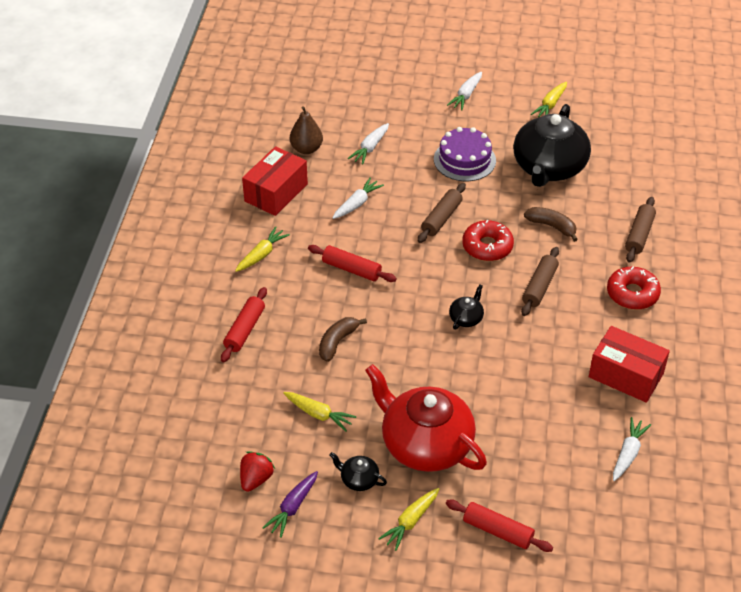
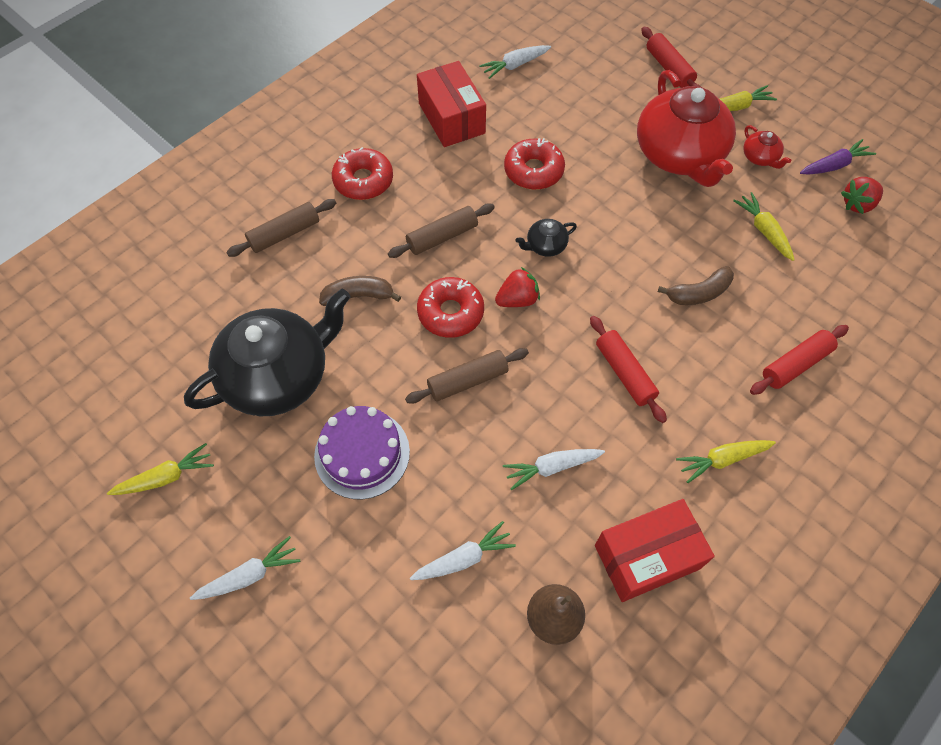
camera: 145 degrees left, 15 degrees up
black teapot [330,452,387,491] -> red teapot [743,125,791,169]
brown banana [524,207,578,242] -> brown banana turned 105 degrees clockwise [319,276,401,306]
none -> red strawberry [495,267,540,307]
none -> red donut [504,138,565,190]

